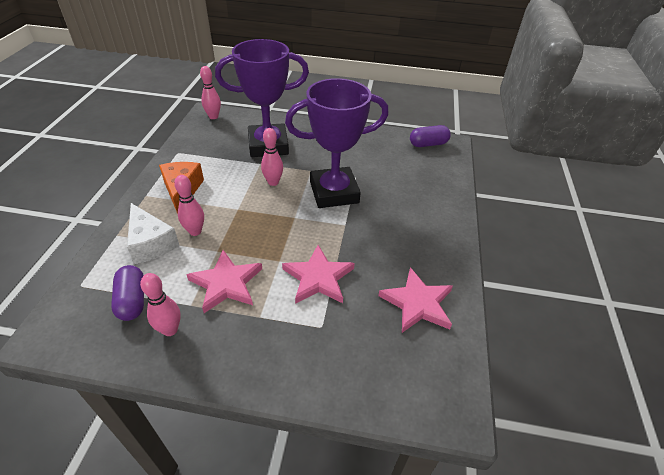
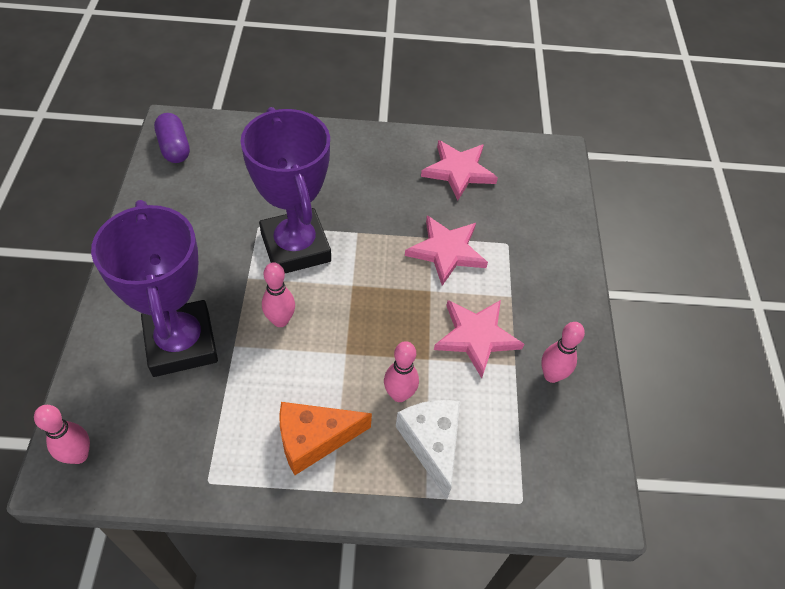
camera: 100 degrees left, 10 degrees up
purple capsule [111,265,144,321] -> none
white cheese [127,203,179,264] -> white cheese turned 60 degrees counterclockwise [396,400,460,499]

